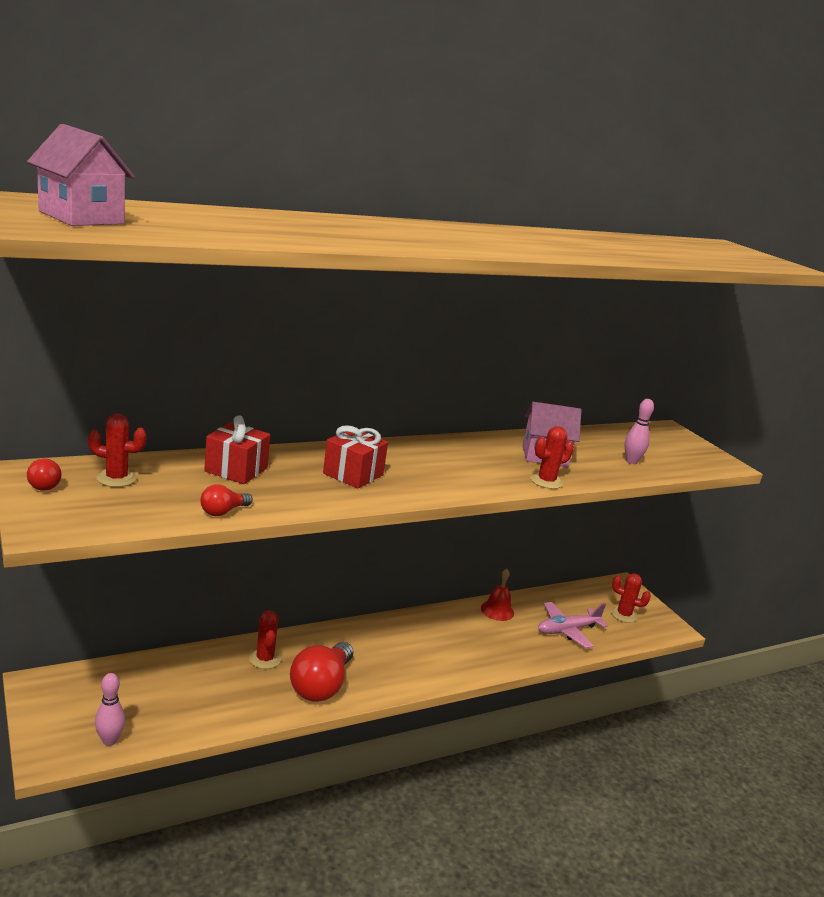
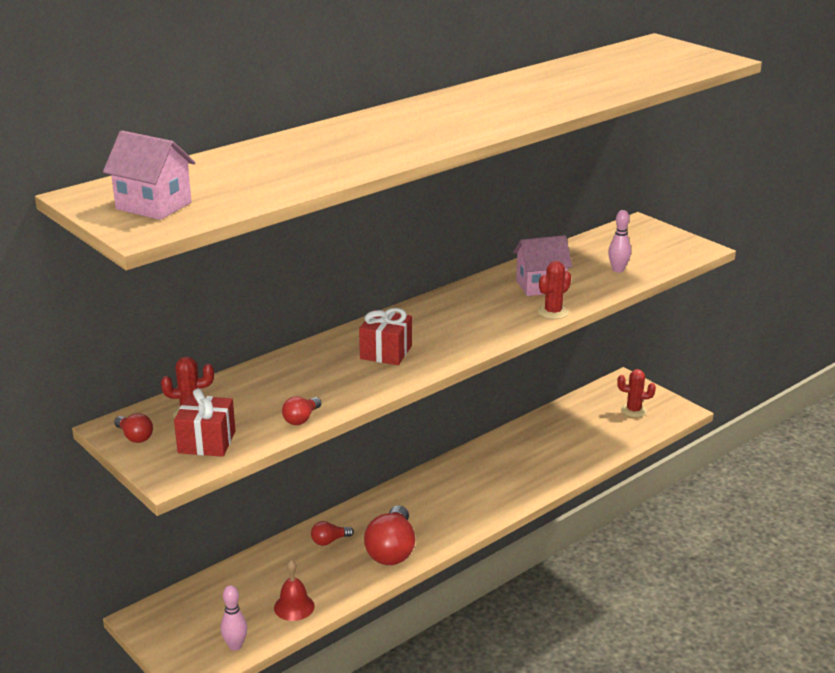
camera: 10 degrees left, 5 degrees up
red gift [204,415,270,484] -> red gift moved to [174,388,236,457]
red cactus [249,610,281,669] -> red light bulb [311,521,354,546]
red bell [481,569,514,621] -> red bell moved to [274,560,315,621]
pink plane [538,602,608,648] -> none

